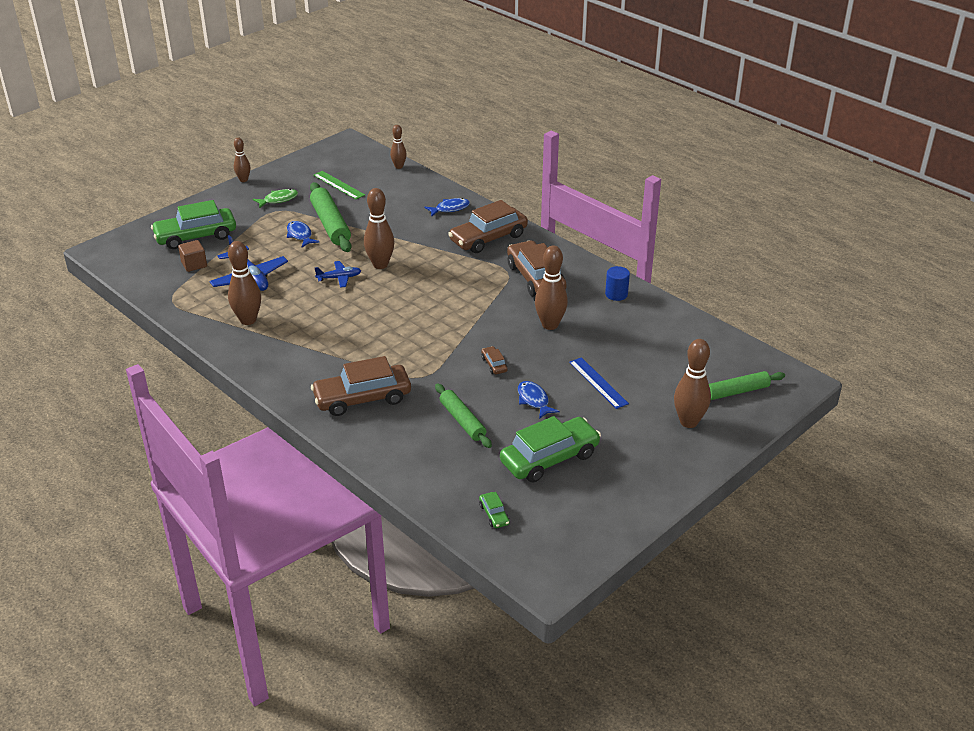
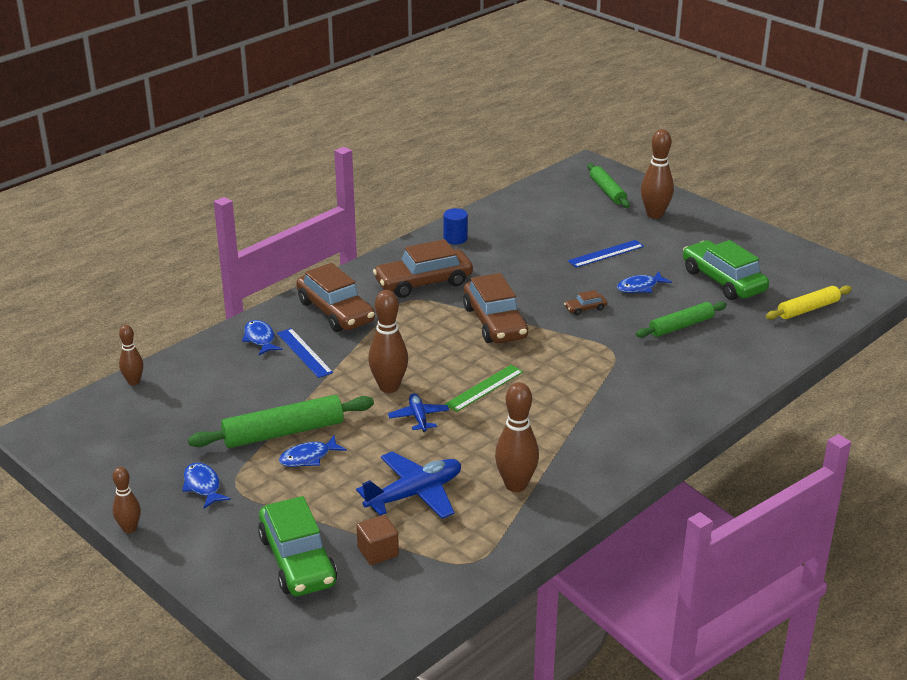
camera: 90 degrees left, 5 degrees down
green fish [253,189,298,209] -> blue fish [182,463,231,508]
brown car [311,356,411,416] -> brown car moved to [463,273,528,343]
green ruler [313,171,365,199] -> green ruler moved to [444,365,523,412]
green car [479,492,510,528] -> yellow rolling pin [766,285,852,320]
brown bowling pin [535,246,568,330] -> none
none -> blue ruler [277,328,333,378]

